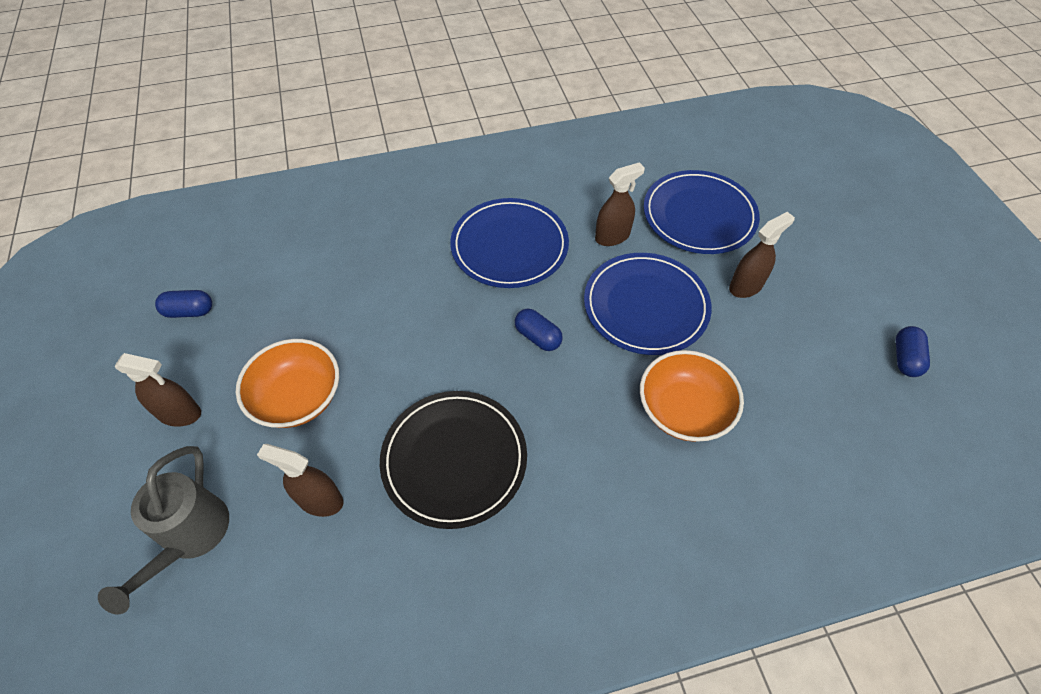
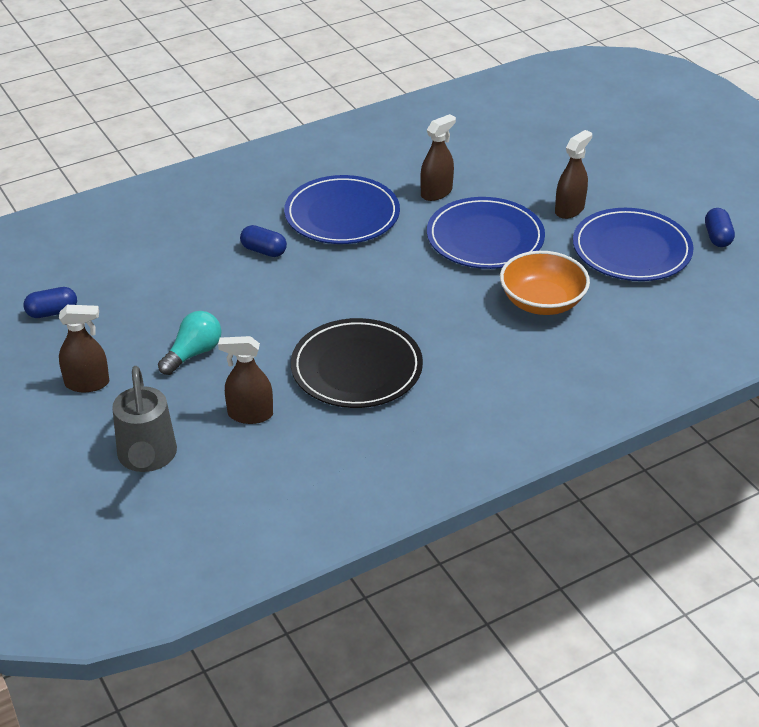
camera: 15 degrees left, 15 degrees down
orange bowl [236,339,339,428] -> turquoise light bulb [158,311,221,375]
blue capsule [515,309,563,351] -> blue capsule moved to [240,225,287,257]
blue plate [644,170,760,254] -> blue plate moved to [573,208,694,281]

